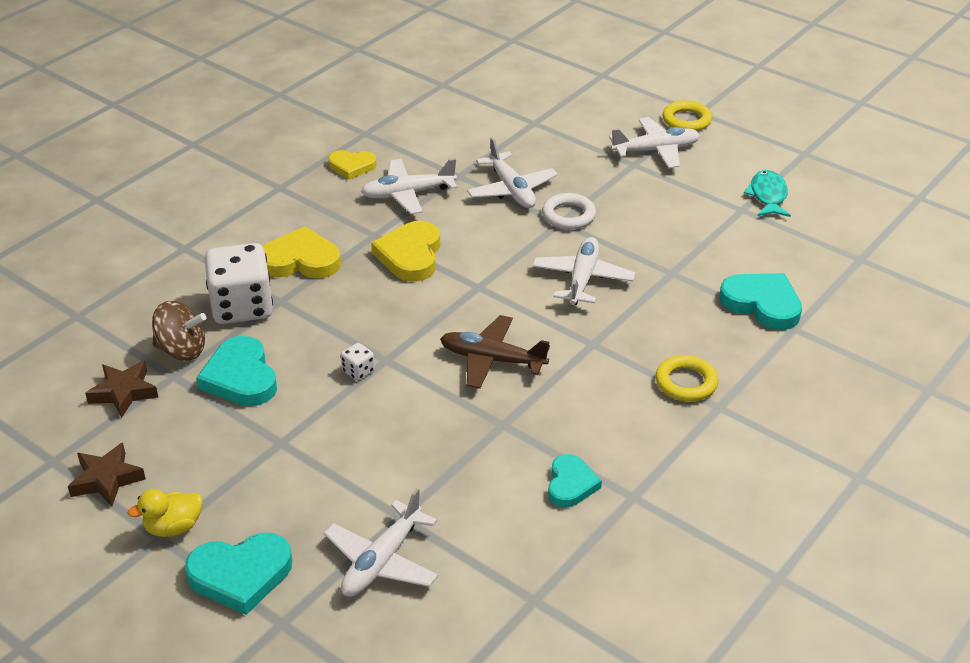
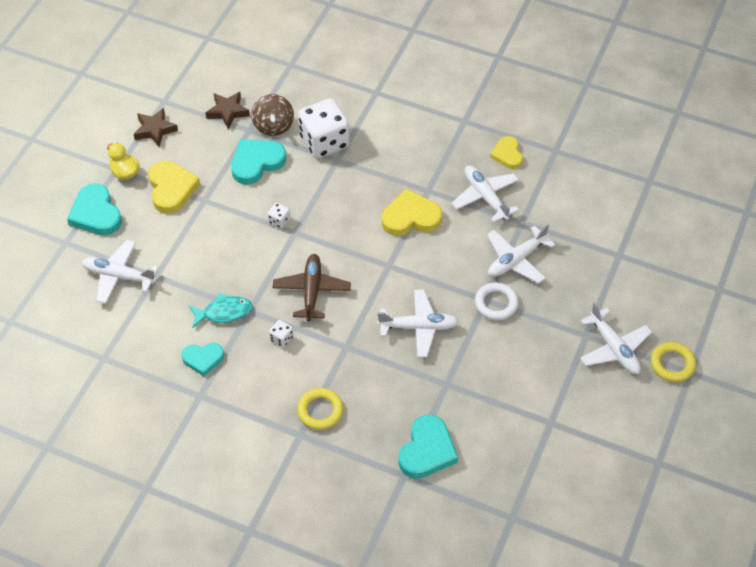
camera: 75 degrees right, 15 degrees up
yellow heart [262,226,341,279] -> yellow heart moved to [148,161,200,213]
turquoise fish [744,170,791,217] -> turquoise fish moved to [189,293,252,328]
none -> white dice [269,320,293,347]

